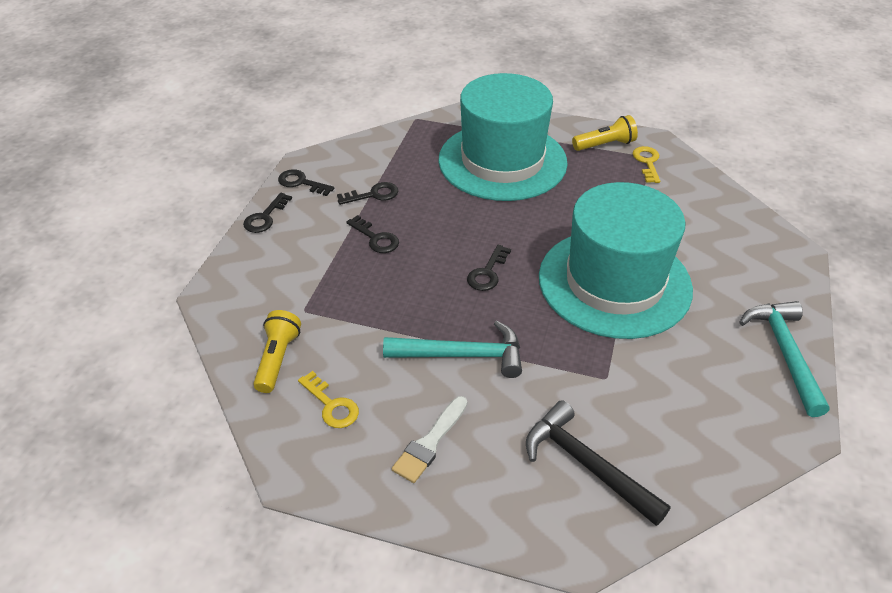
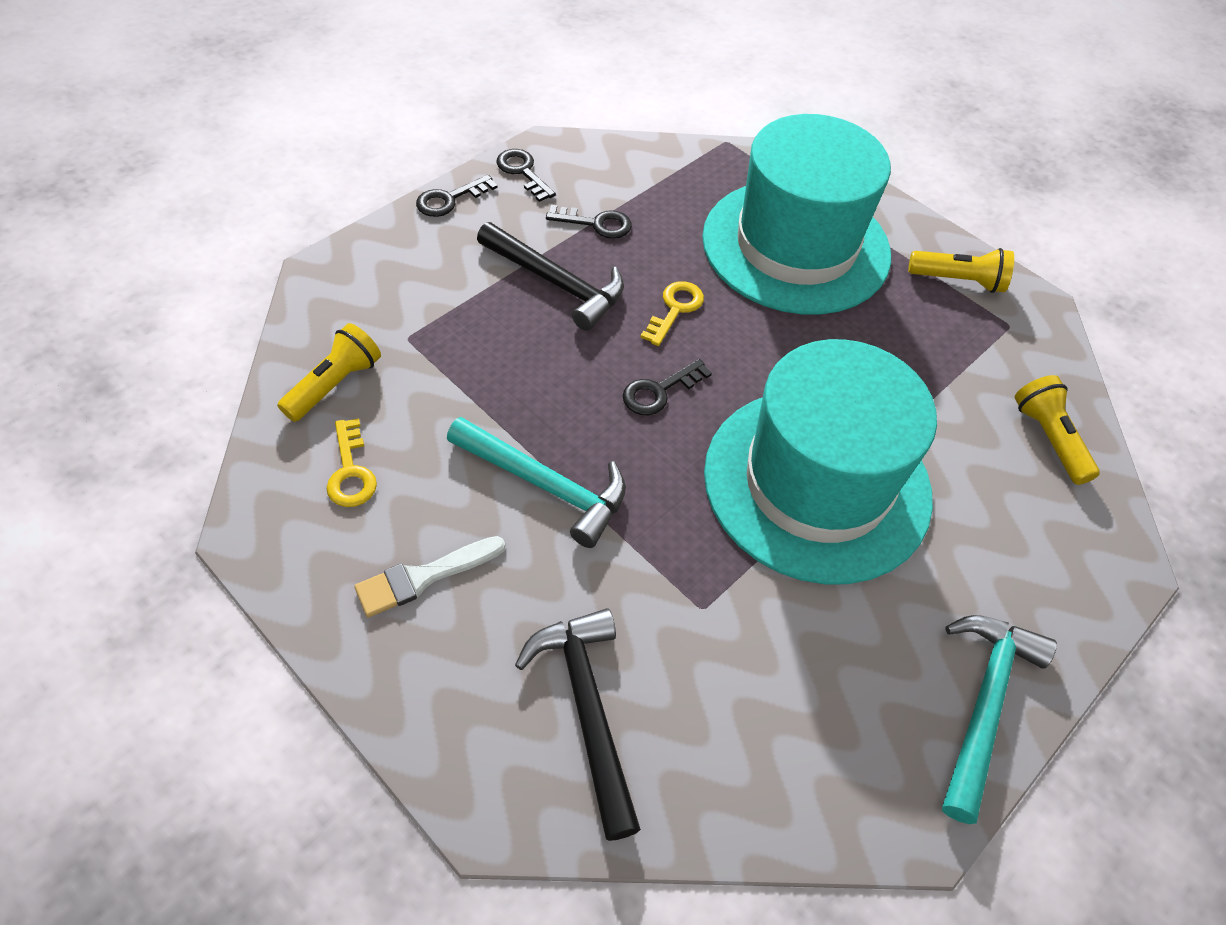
camera: 25 degrees right, 10 degrees up
black key [346,215,399,253] -> black hammer [477,222,624,331]
yellow key [633,146,660,183] -> yellow key moved to [640,281,704,346]
none -> yellow flashlight [1015,375,1100,485]

